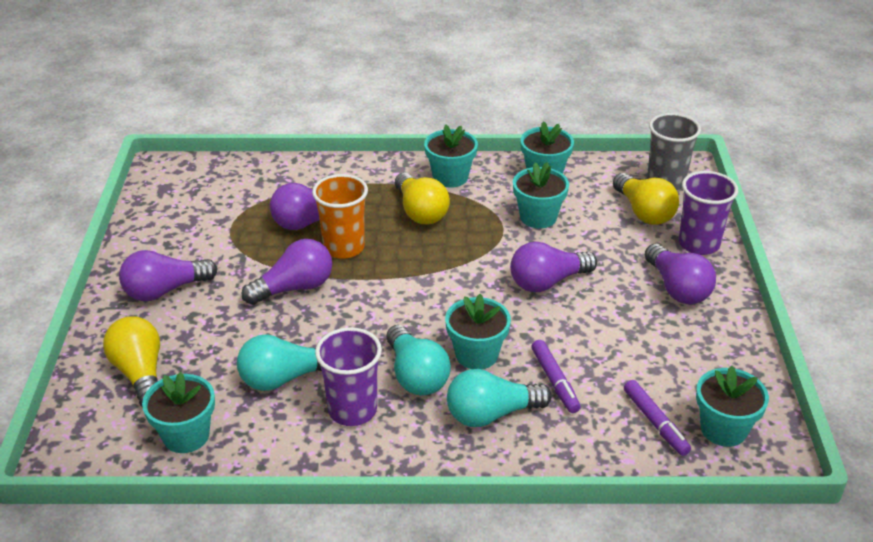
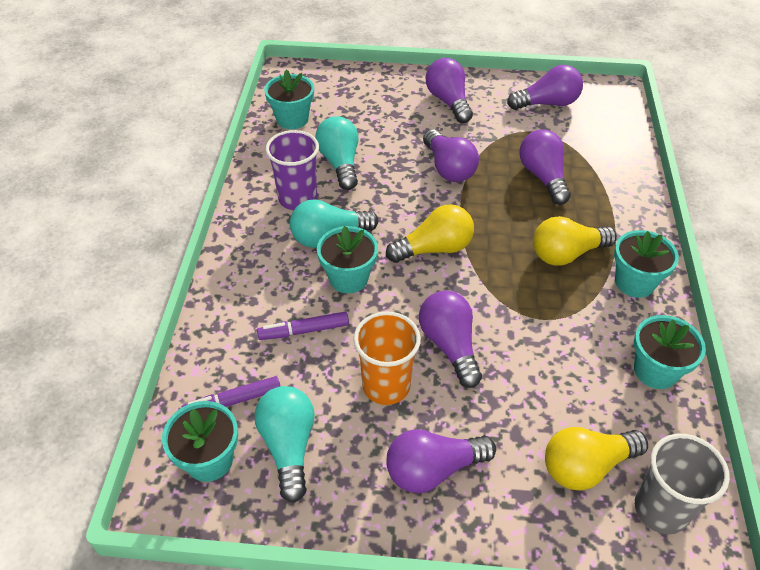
camera: 95 degrees right, 10 degrees up
yellow light bulb [103,316,160,406] -> yellow light bulb moved to [386,204,474,263]
orange cup [312,174,368,259] -> orange cup moved to [353,312,421,405]
turquoise light bulb [447,369,552,427] -> turquoise light bulb moved to [255,386,315,503]
turquoise flower pot [513,162,569,228] -> none
purple cup [679,171,738,255] -> none
none -> purple light bulb [507,65,583,110]

